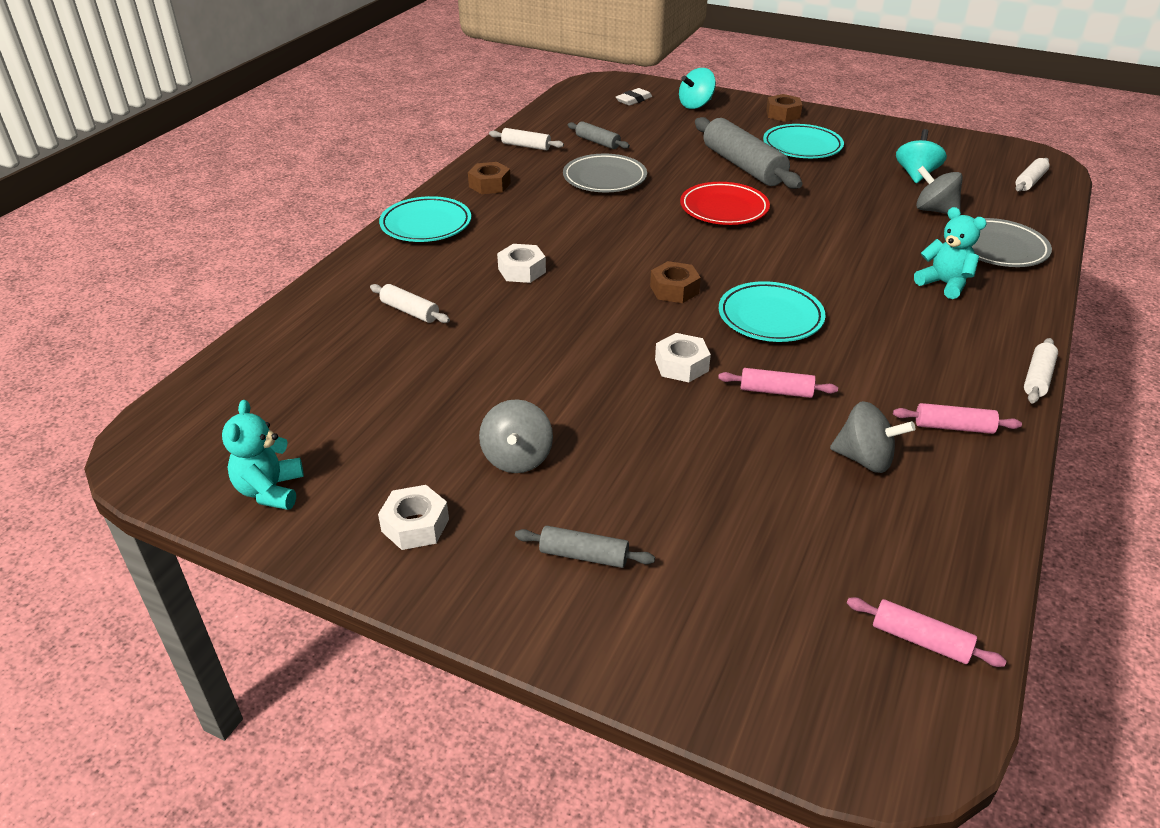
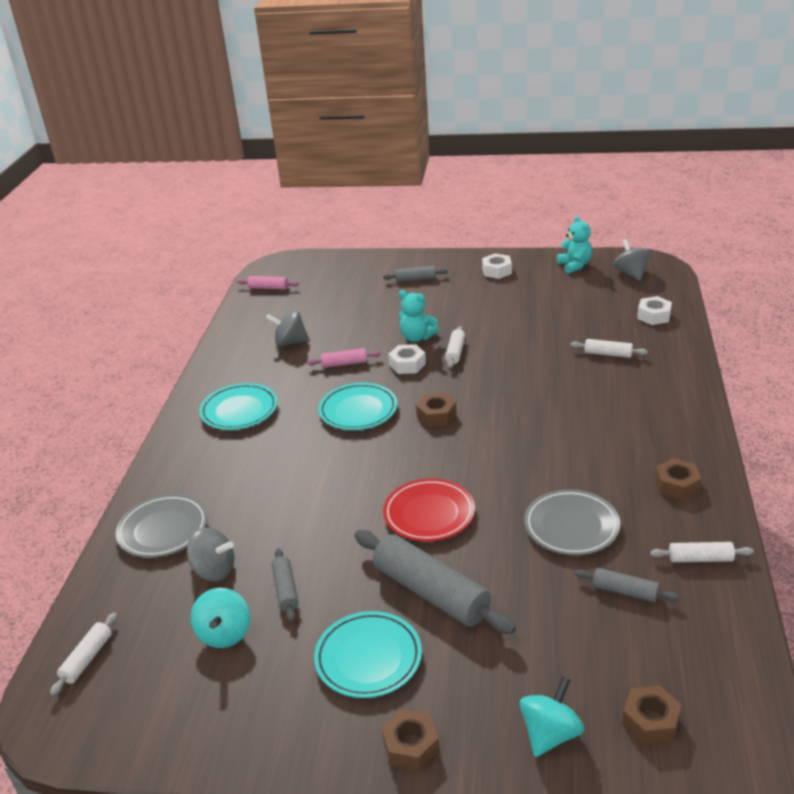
camera: 165 degrees right, 5 degrees down
turquoise plate [379,196,471,242] -> turquoise plate moved to [199,383,278,430]
grey spinning top [479,399,553,473] -> grey spinning top moved to [613,239,651,281]
white nut [497,244,546,283] -> white nut moved to [637,296,672,325]
white eraser [616,88,652,106] -> brown nut [622,686,682,745]
pink rolling pin [893,403,1022,434] -> none
turquoise teddy bear [914,207,987,299] -> turquoise teddy bear moved to [399,290,439,342]
white rolling pin [1024,338,1058,404] -> white rolling pin moved to [445,326,465,368]
none -> grey rolling pin [272,548,299,622]

